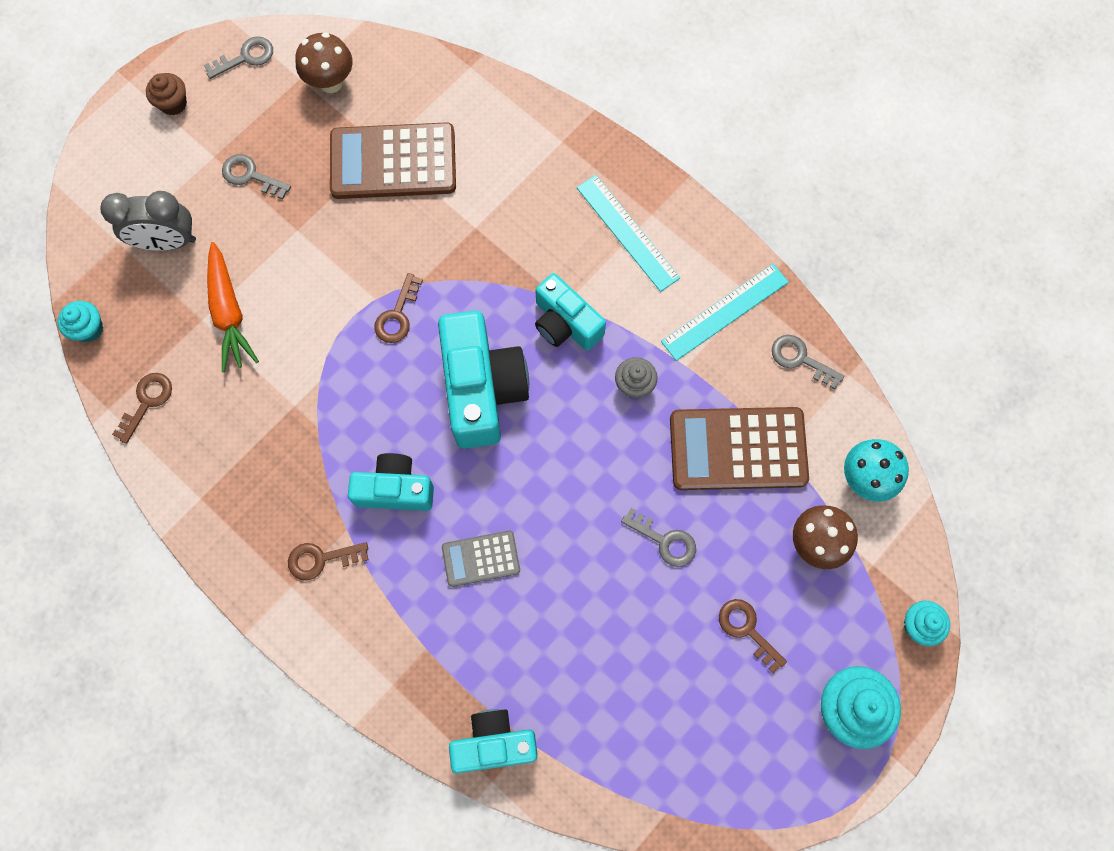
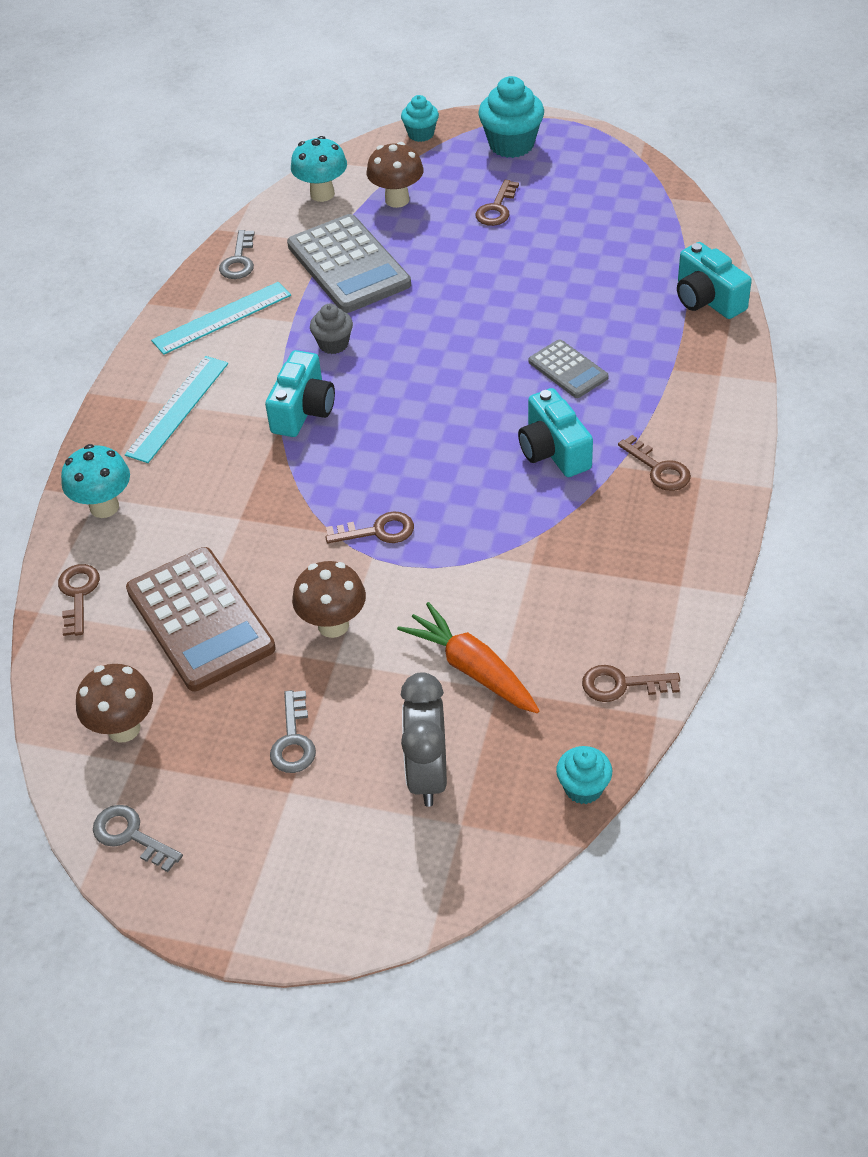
camera: 115 degrees left, 25 degrees down
grey clock [100,191,196,251] -> grey clock turned 150 degrees counterclockwise [401,672,447,807]
brown cupcake [146,73,187,115] -> none
orange carrot [207,242,259,372] -> orange carrot turned 90 degrees counterclockwise [397,602,540,713]
turquoise camera [438,311,529,449] -> none
grey key [621,508,696,567] -> none
turquoise ruler [661,264,789,361] -> turquoise ruler turned 60 degrees counterclockwise [151,282,291,355]
brown calculator [670,407,809,490] -> grey calculator [287,214,411,313]
none -> brown key [58,564,100,636]
none -> turquoise mushroom [61,444,130,518]
none -> brown mushroom [292,561,366,638]

